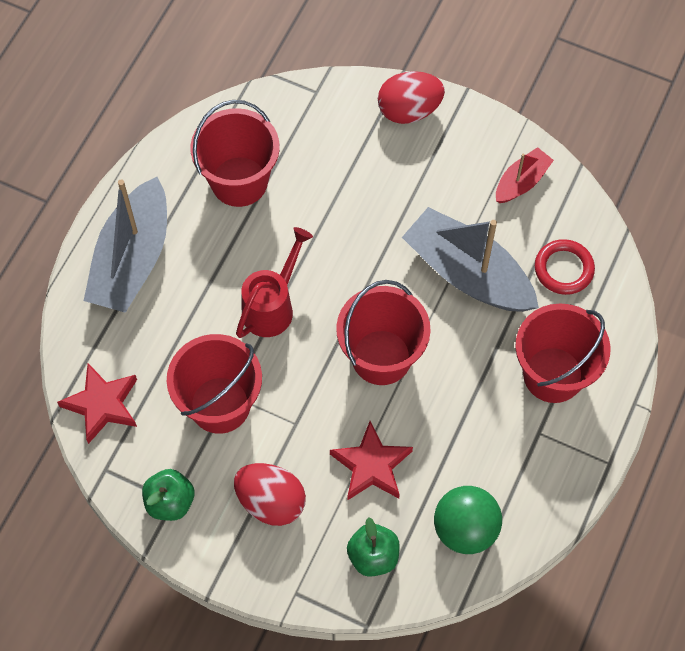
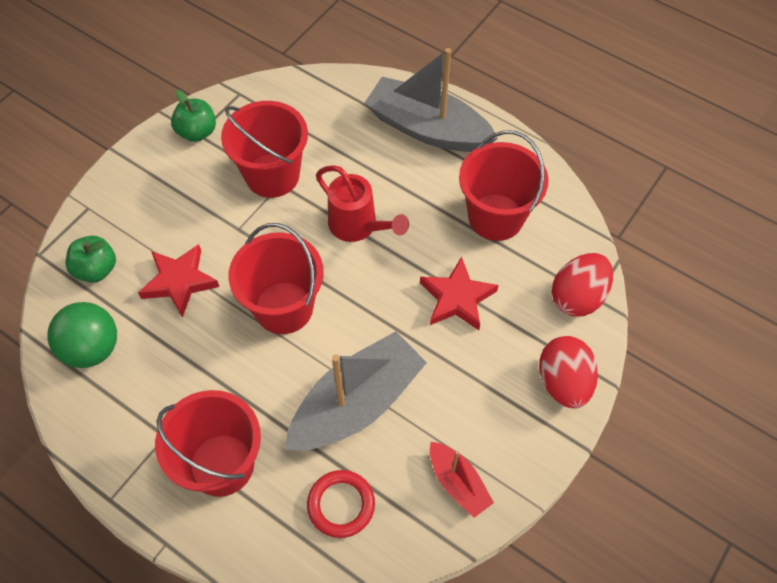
camera: 100 degrees right, 5 degrees down
red star [57,363,137,444] -> red star moved to [420,257,499,330]
red egg [234,463,306,526] -> red egg moved to [552,253,613,317]

